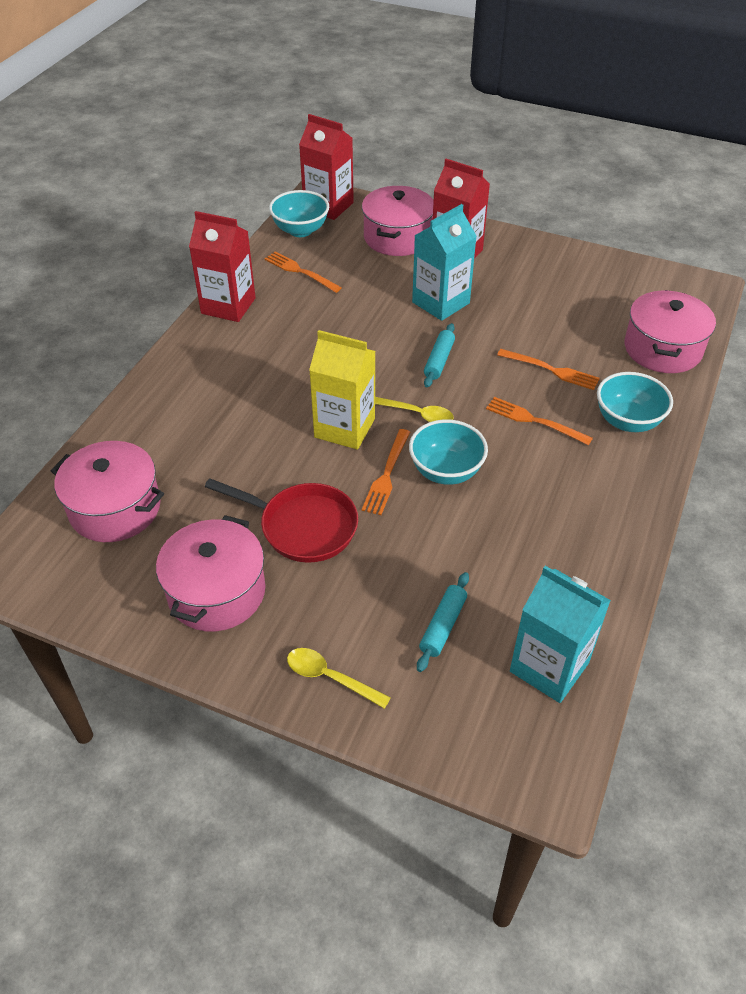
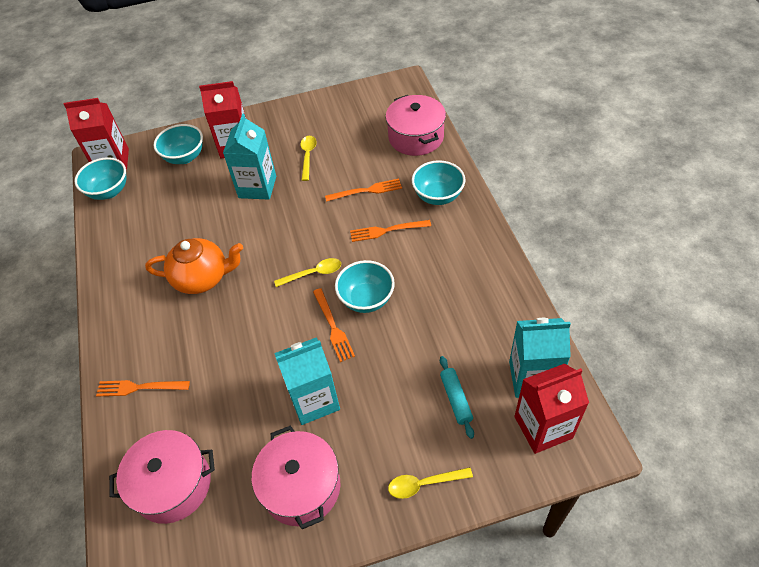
camera: 35 degrees left, 5 degrees up
red carton [189,211,256,322] -> red carton moved to [514,364,589,454]
red pan [205,478,358,563] -> turquoise carton [274,338,340,425]
orange fork [264,251,342,293] -> orange fork moved to [96,380,190,397]
yellow carton [309,330,375,450] -> none
pink pot [362,186,434,256] -> turquoise bowl [154,124,203,164]
turquoise rolling pin [424,323,455,388] -> none
none -> orange teapot [145,238,243,294]
none -> yellow spoon [300,136,317,181]

